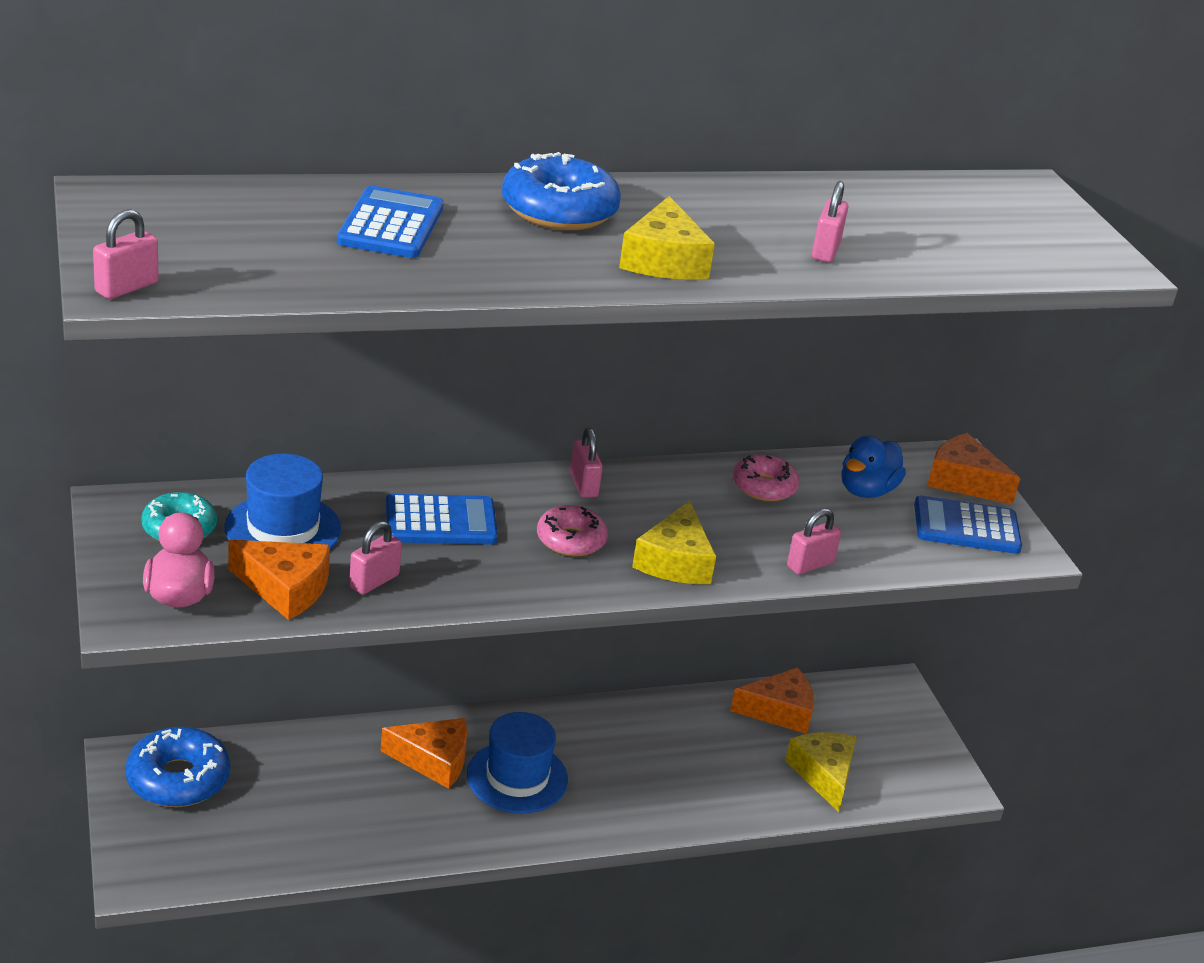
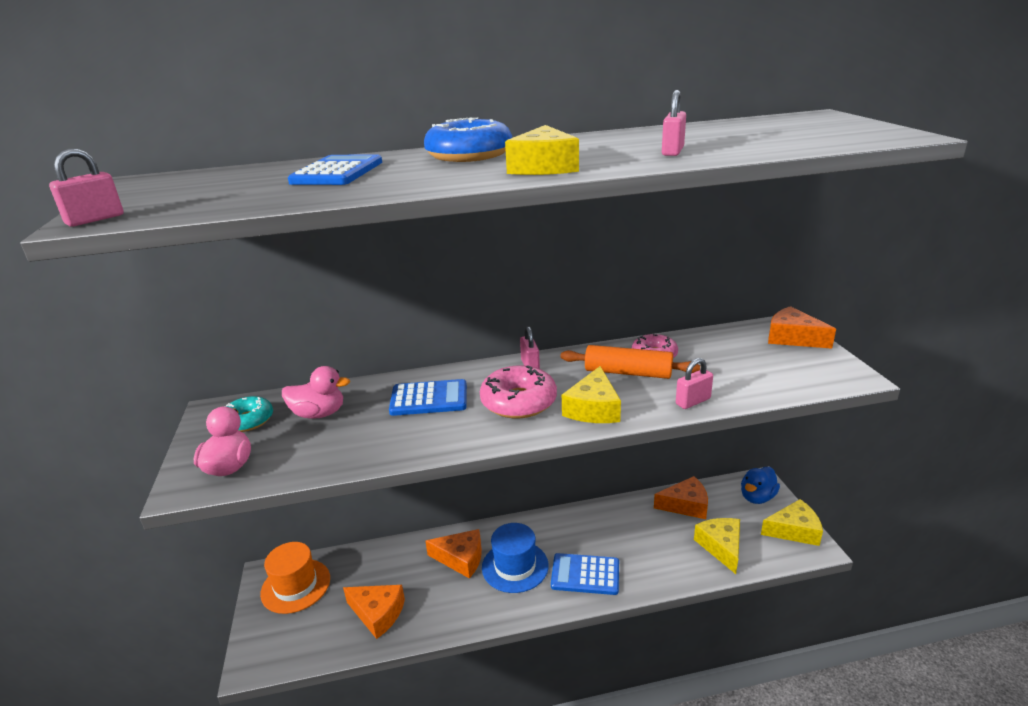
camera: 10 degrees right, 5 degrees down
blue donut [125,727,230,807] -> orange hat [260,542,330,614]
blue hat [224,454,341,549] -> pink duck [282,366,350,419]
orange cheese [228,540,330,620] -> orange cheese moved to [343,585,405,639]
pink padlock [349,521,402,595] -> none
pink donut [537,505,608,556] -> pink donut [480,365,557,418], size x1.53
blue duck [841,435,906,498] -> blue duck moved to [741,467,780,504]
blue calculator [914,495,1022,554] -> blue calculator moved to [551,553,619,595]
none -> orange rolling pin [560,345,700,379]
none -> yellow cheese [761,499,823,546]

